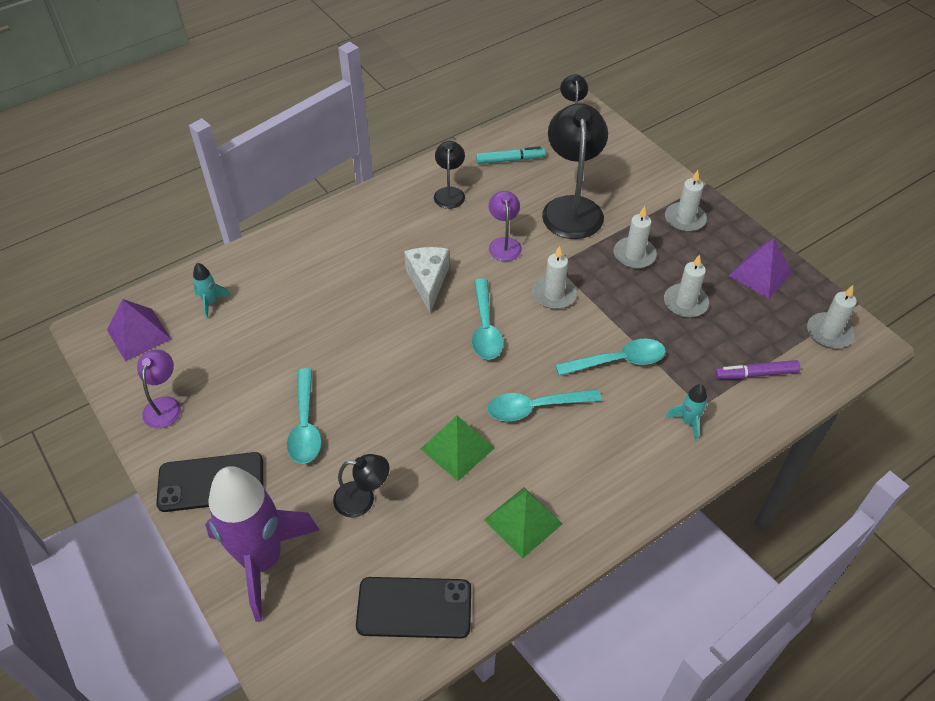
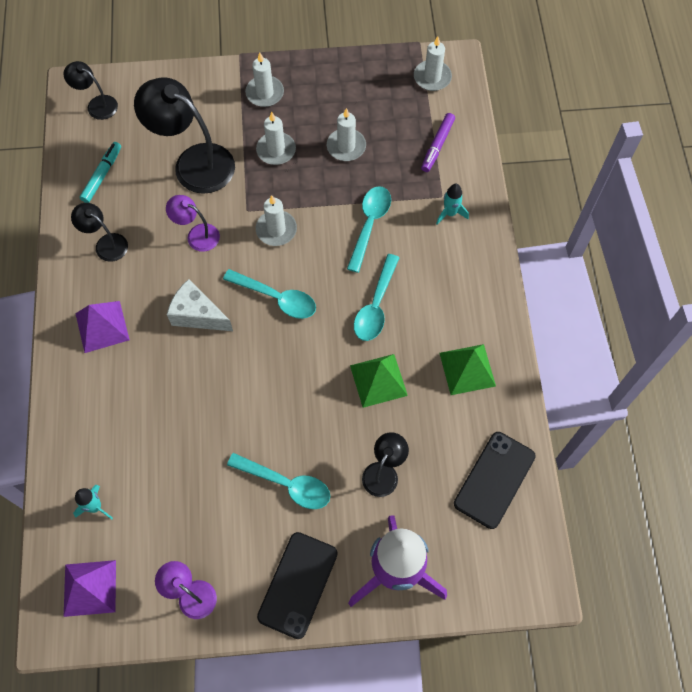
camera: 60 degrees left, 15 degrees up
purple pyramid [729,238,792,299] -> purple pyramid moved to [75,301,130,353]

